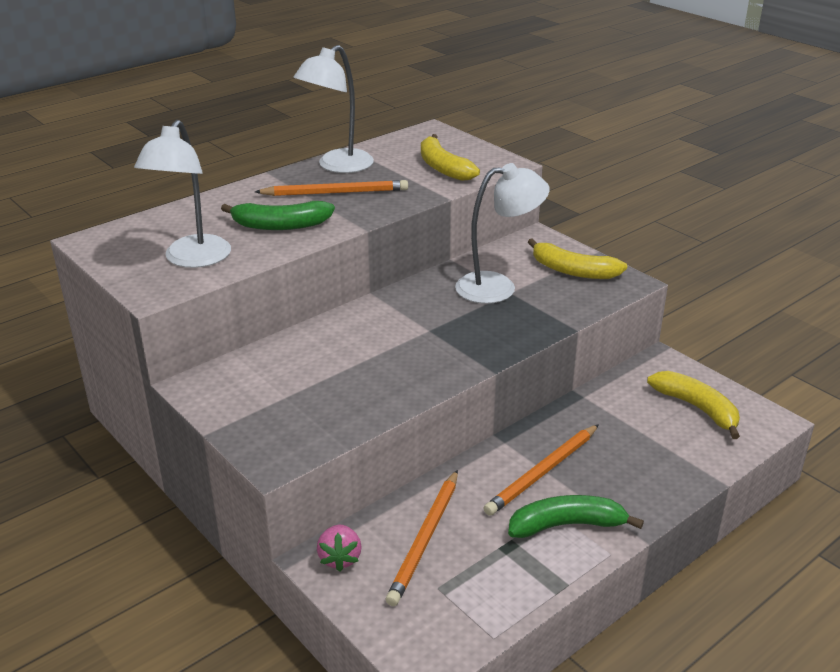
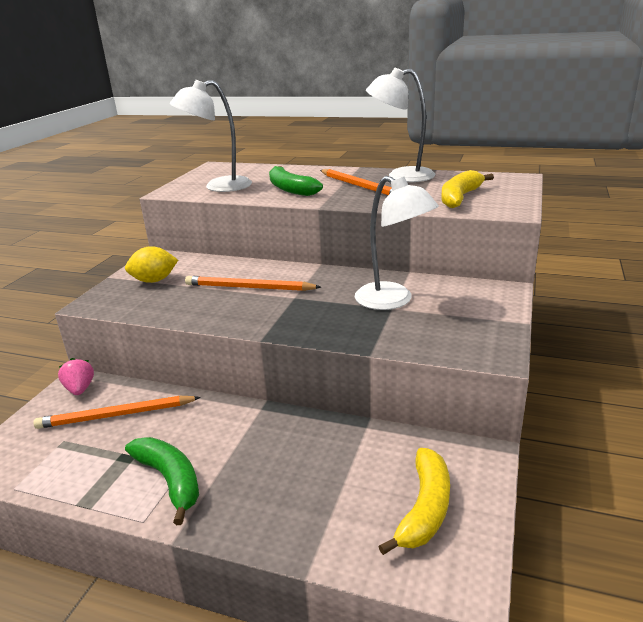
camera: 60 degrees right, 5 degrees down
pink strawberry [317,525,361,572] -> pink strawberry turned 105 degrees clockwise [58,358,94,395]
orange pencil [484,424,599,516] -> orange pencil moved to [185,276,321,291]
yellow banana [528,238,627,279] -> none
none -> yellow lemon [125,246,178,283]

